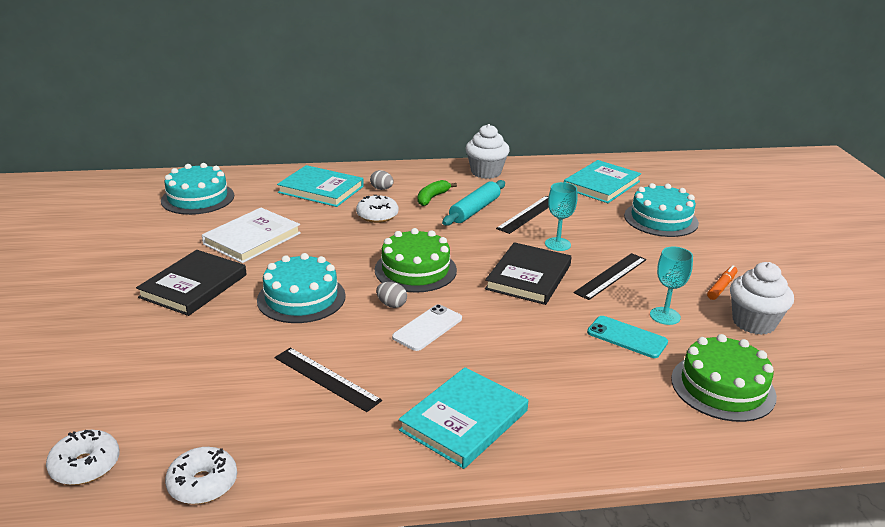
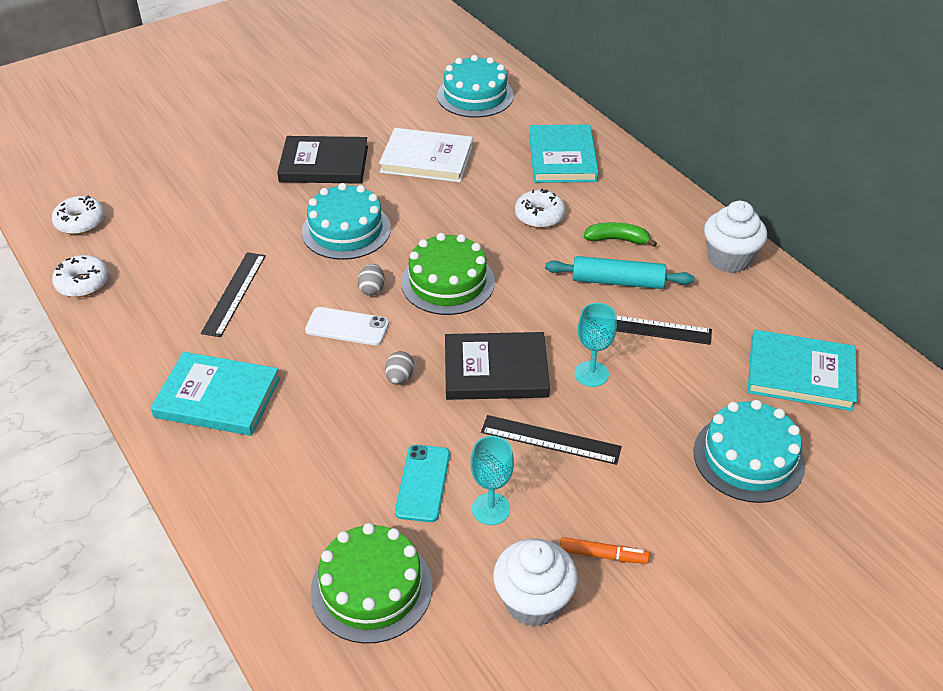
camera: 65 degrees right, 15 degrees up
grey egg [370,170,394,190] -> grey egg moved to [385,351,414,384]

